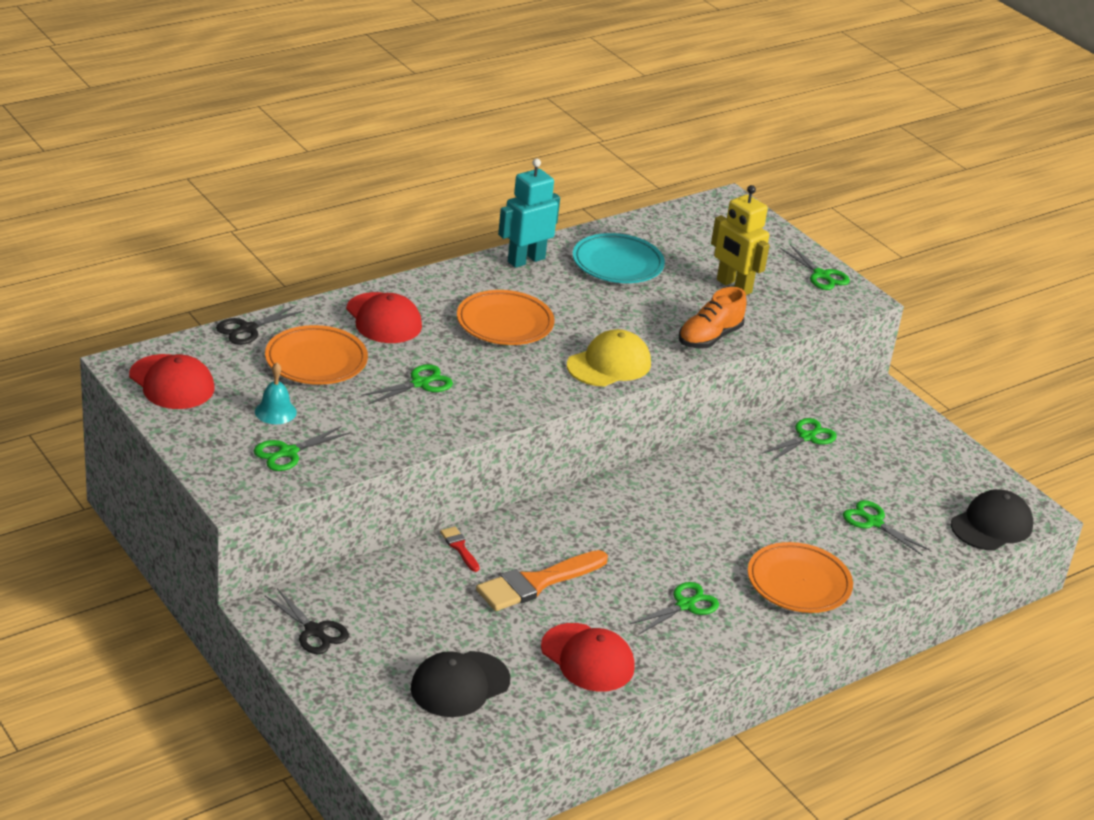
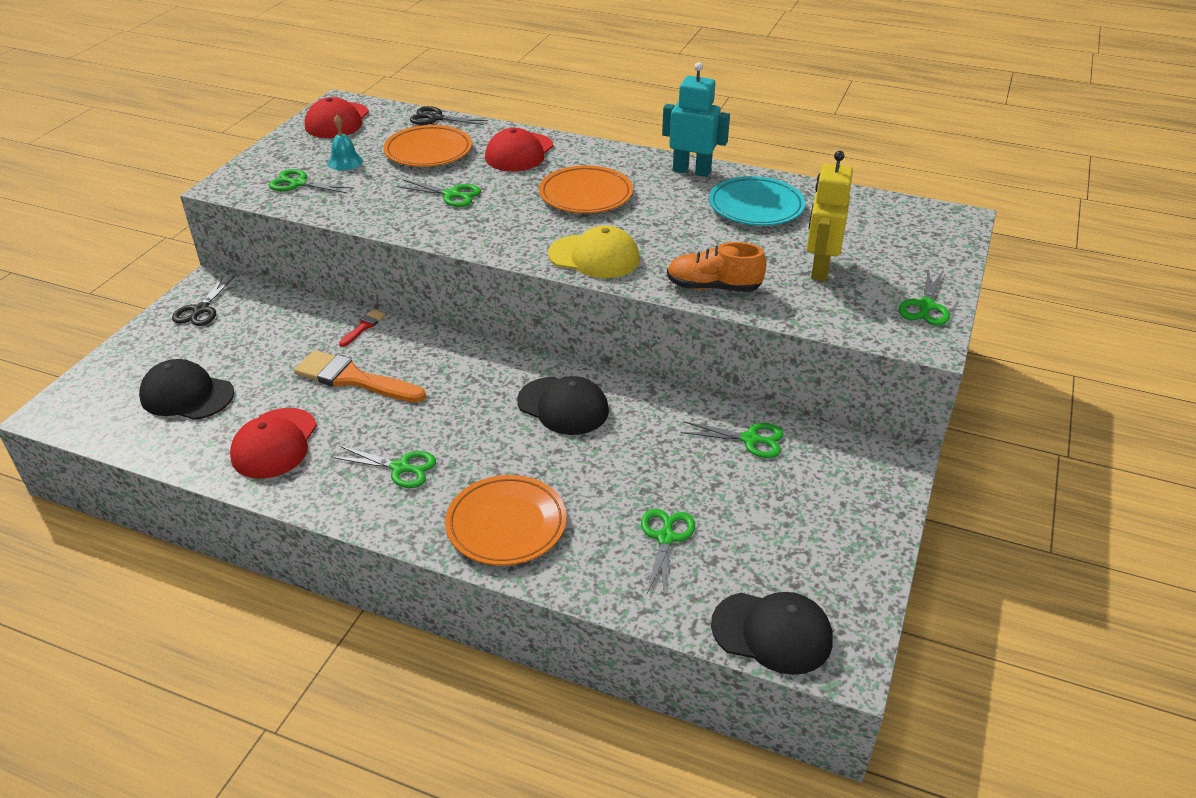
camera: 60 degrees right, 5 degrees up
none -> black cap [517,376,609,435]

